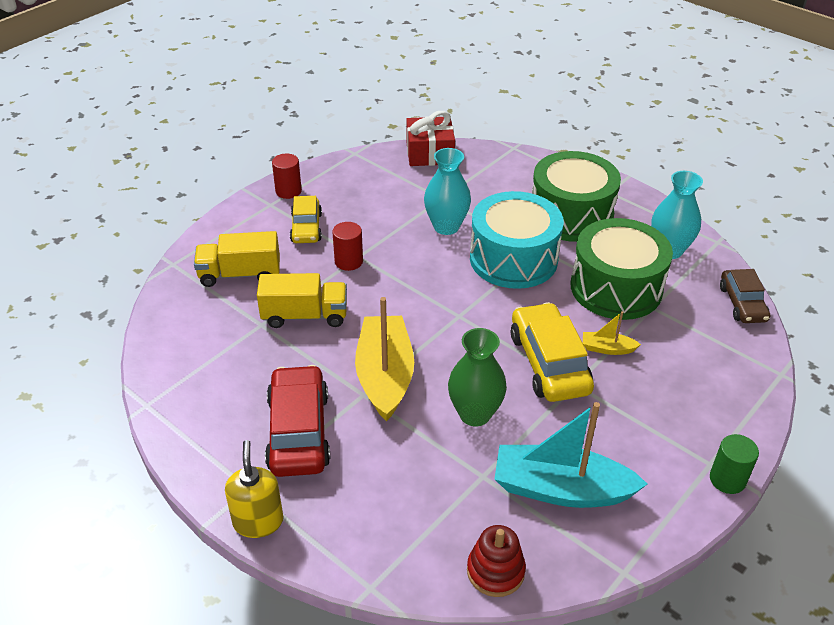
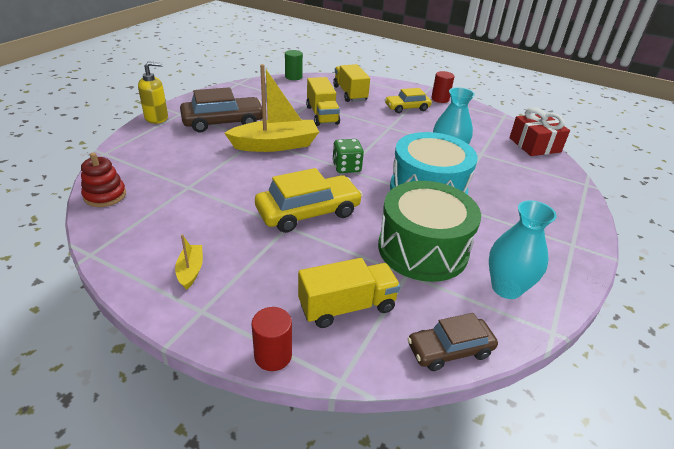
camera: 75 degrees right, 5 degrees down
red car [265,365,330,477] -> brown car [180,87,263,133]
red cylinder [332,222,363,271] -> red cylinder moved to [252,307,292,371]
green vase [448,328,507,426] -> none
turquoise boat [494,402,647,508] -> none
green drum [532,151,621,242] -> none
yellow boat [583,311,641,355] -> yellow boat moved to [175,234,203,290]
green cylinder [710,434,759,494] -> green cylinder moved to [285,50,303,80]
none -> yellow truck [298,258,401,328]
none -> green dice [332,139,364,173]

